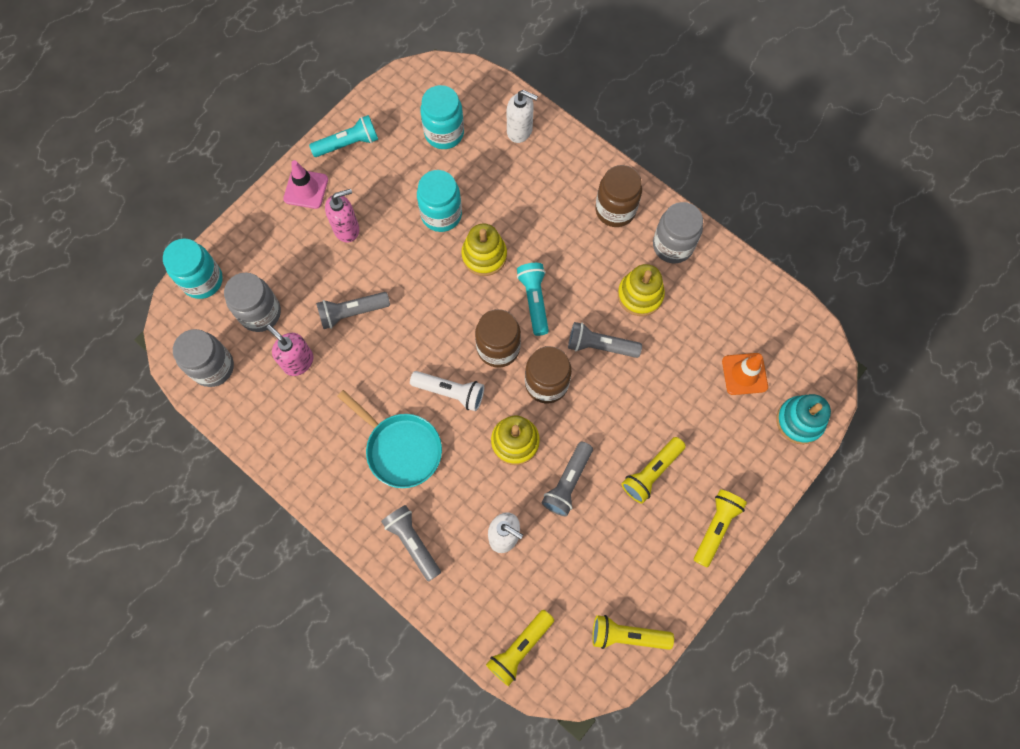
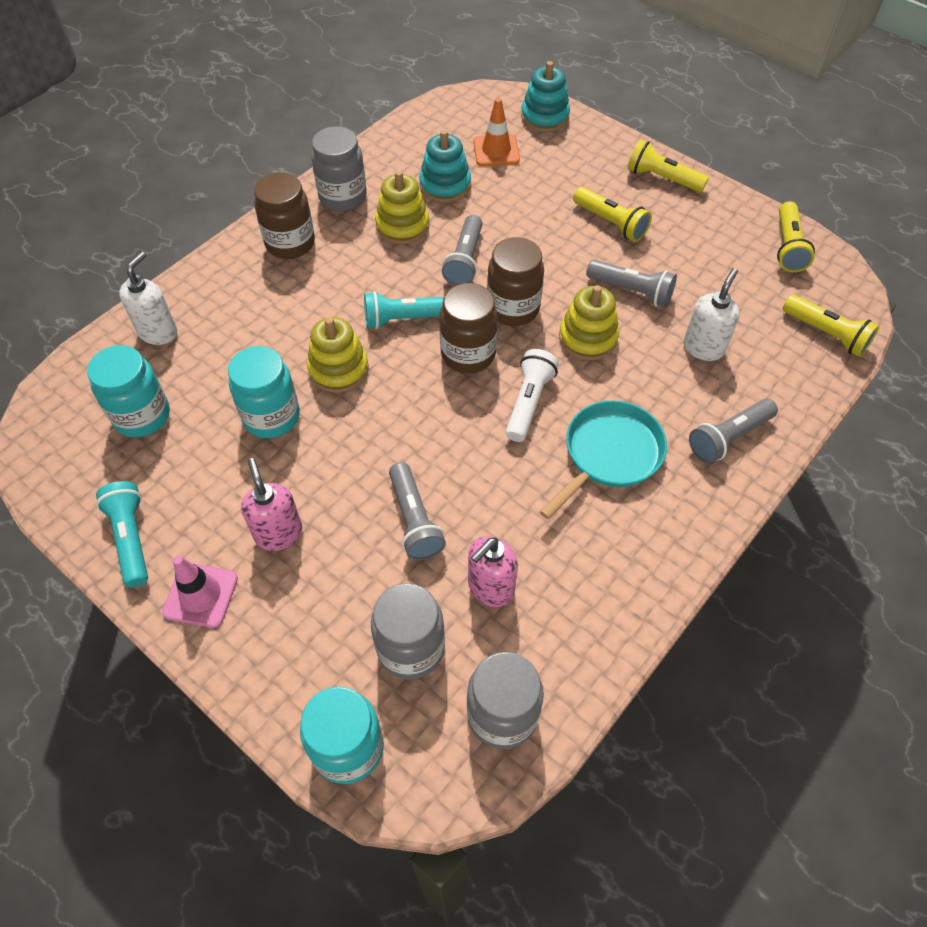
camera: 90 degrees left, 15 degrees down
none -> turquoise stacking toy [419,130,471,203]

